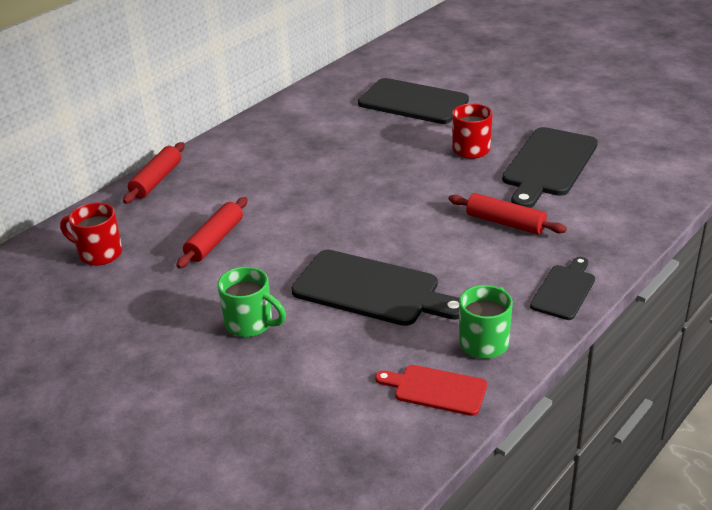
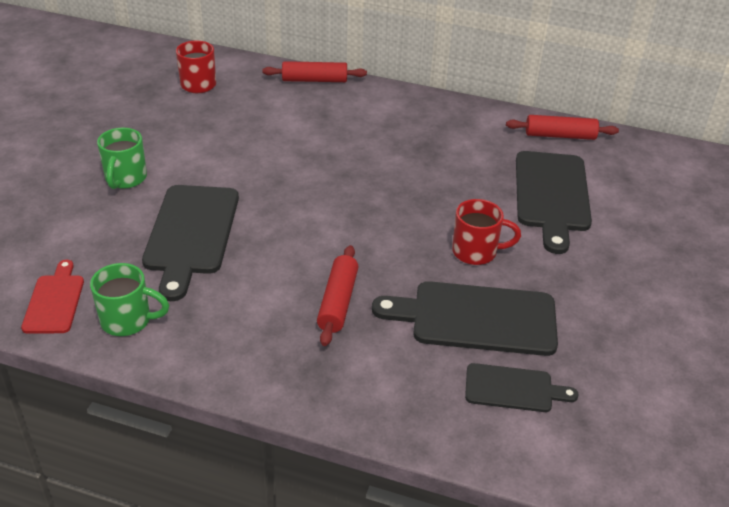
camera: 65 degrees right, 5 degrees up
red rolling pin [176,197,248,269] -> red rolling pin moved to [506,115,619,140]
black cutting board [530,257,595,320] -> black cutting board moved to [465,363,579,412]

